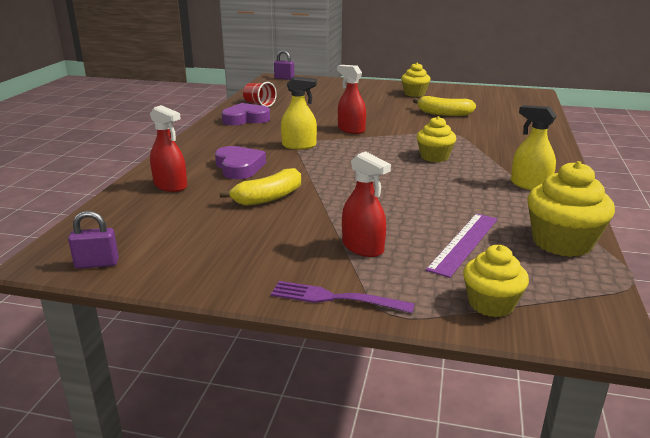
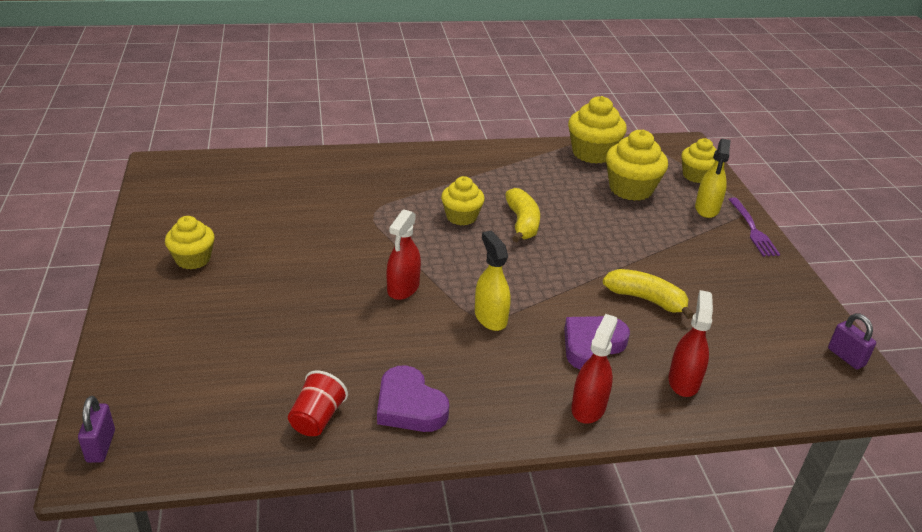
camera: 115 degrees left, 10 degrees up
red spray bottle [342,151,391,257] -> red spray bottle moved to [571,314,618,424]
yellow banana [413,96,476,116] -> yellow banana moved to [505,188,540,242]
purple ruler [426,213,497,278] -> yellow cupcake [606,130,668,201]
yellow spray bottle [511,105,556,190] -> yellow spray bottle moved to [695,139,731,218]

